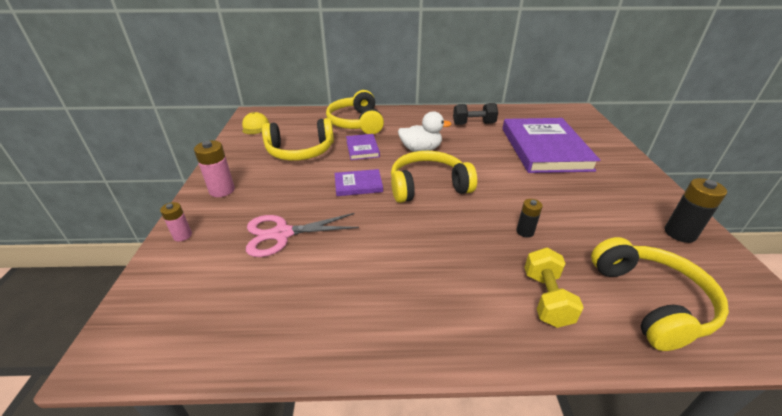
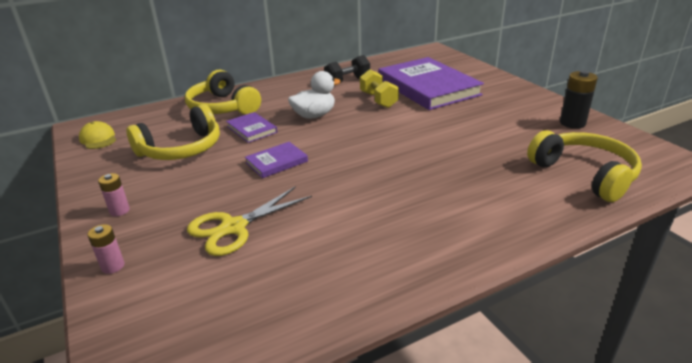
camera: 25 degrees left, 5 degrees down
pink battery [194,140,235,197] -> pink battery [98,173,130,216], size x0.62
pink scissors [246,213,359,257] -> yellow scissors [187,186,312,256]
yellow headphones [391,151,477,203] -> none
black battery [516,199,543,238] -> none
yellow dumbbell [524,247,584,328] -> yellow dumbbell moved to [360,69,399,108]

